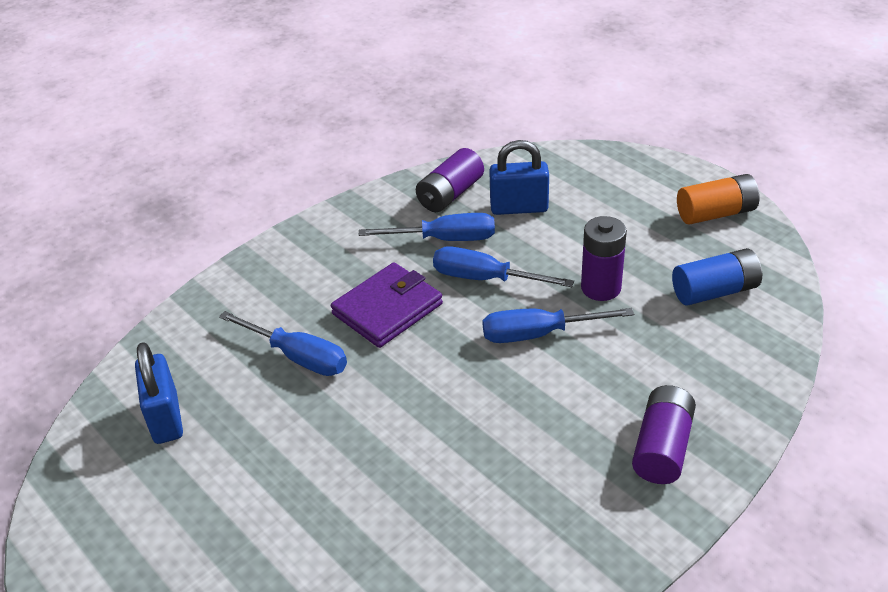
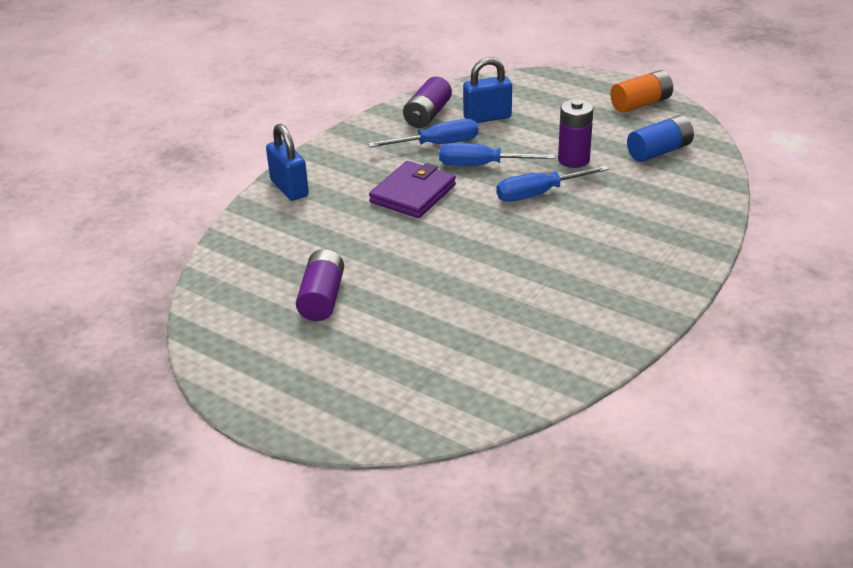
camera: 15 degrees left, 5 degrees down
blue padlock [135,342,183,444] -> blue padlock moved to [266,124,309,201]
blue screwdriver [219,311,347,376] -> none
purple battery [632,385,696,484] -> purple battery moved to [296,249,344,321]

